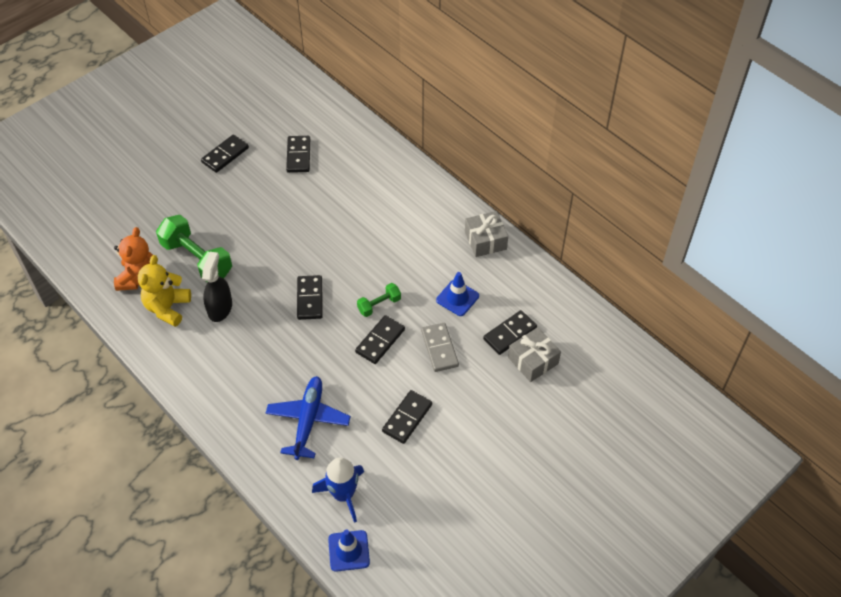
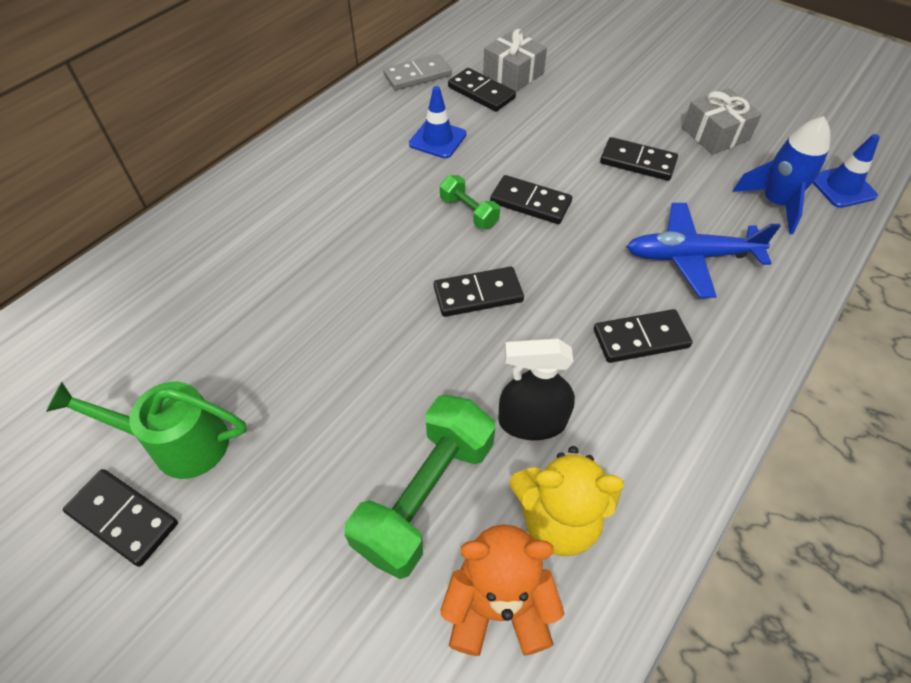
camera: 100 degrees left, 0 degrees up
black domino [286,136,310,173] -> black domino moved to [594,309,693,363]
grey domino [421,323,459,372] -> grey domino moved to [383,54,452,90]
grey gift [465,211,508,257] -> grey gift moved to [682,88,762,154]
none -> green watering can [46,381,246,479]

